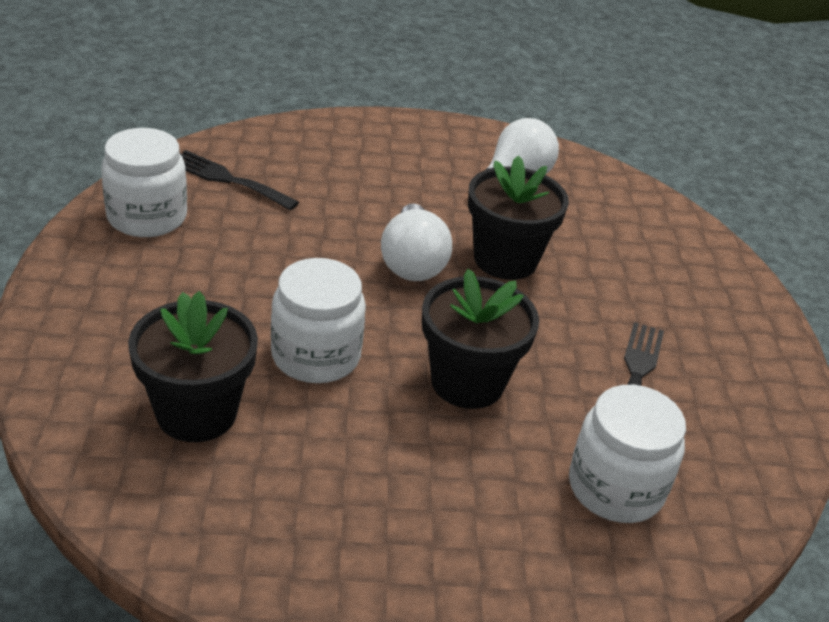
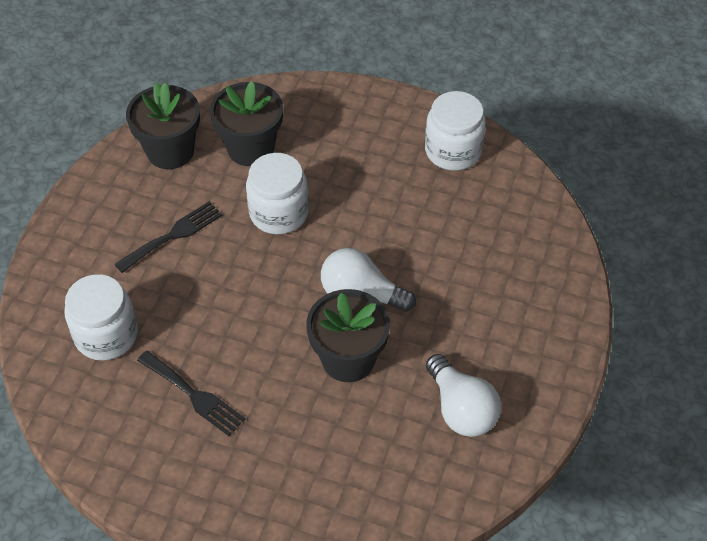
camera: 115 degrees right, 15 degrees up
black fork [180,150,299,210] -> black fork moved to [114,201,223,273]
black flower pot [422,269,539,409] -> black flower pot moved to [126,82,200,169]

